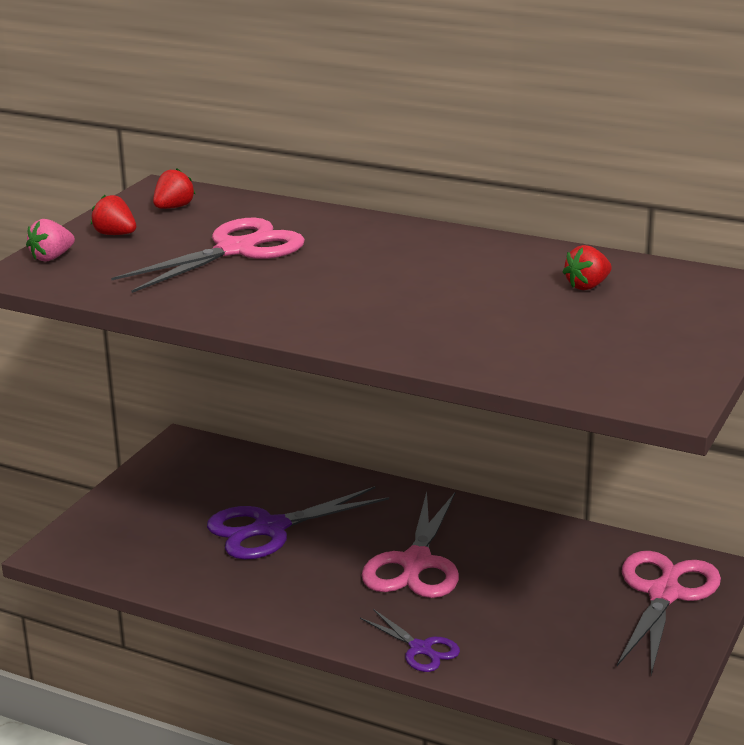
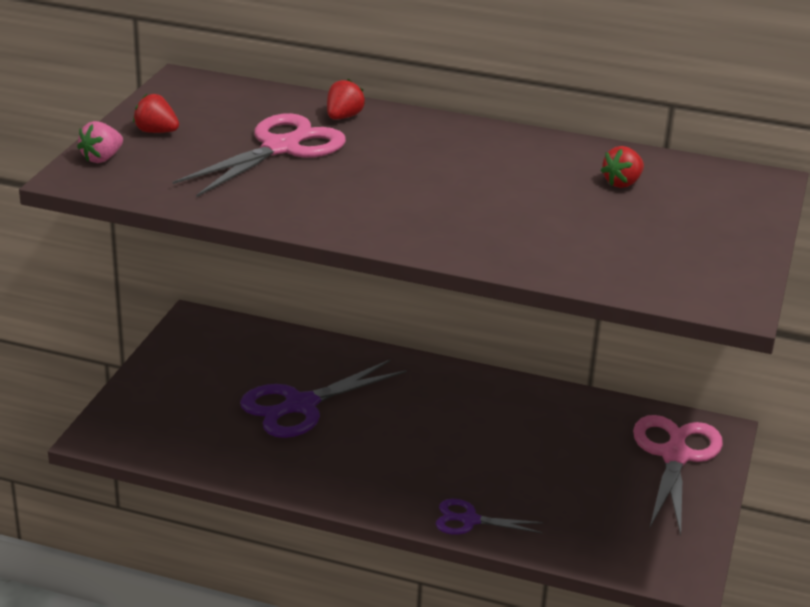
camera: 10 degrees left, 5 degrees up
red strawberry [153,168,195,209] -> red strawberry moved to [327,79,365,120]
purple scissors [360,609,460,672] -> purple scissors turned 150 degrees clockwise [436,499,544,535]
pink scissors [362,492,459,598] -> none

